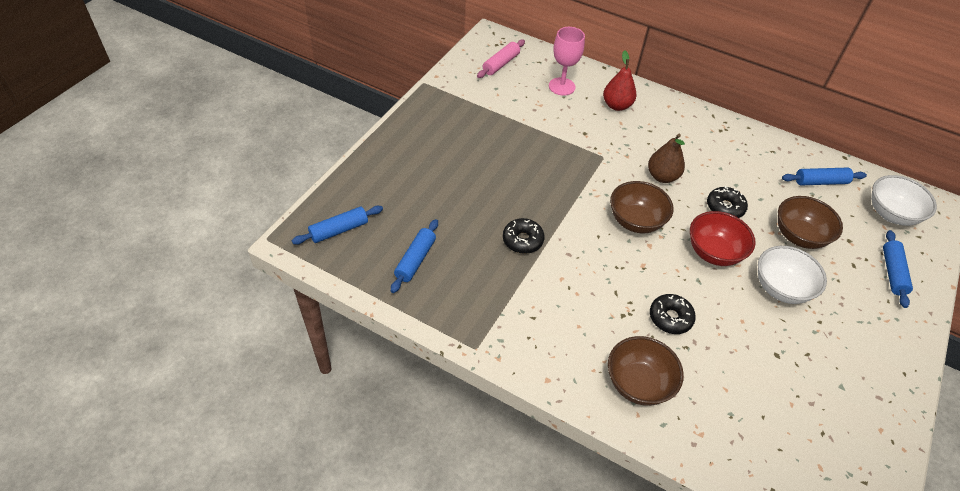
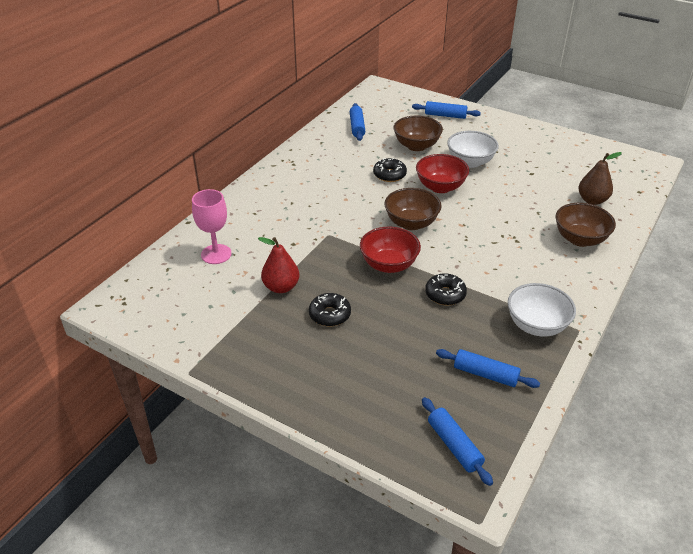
camera: 85 degrees left, 10 degrees down
pink rolling pin [477,40,525,78] -> none
red pear [603,50,637,111] -> red pear moved to [258,237,300,293]
brown pear [648,134,685,183] -> brown pear moved to [578,152,622,205]
black donut [650,294,696,334] -> black donut moved to [309,293,351,326]
white bowl [871,175,937,226] -> white bowl moved to [508,283,576,337]
none -> red bowl [360,227,421,273]

